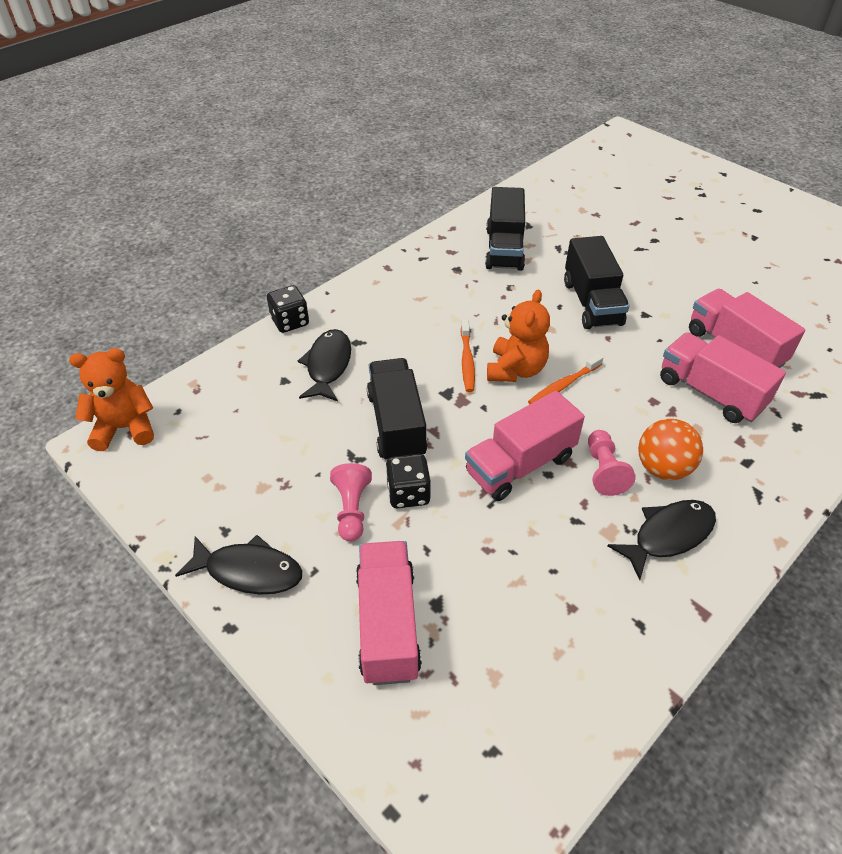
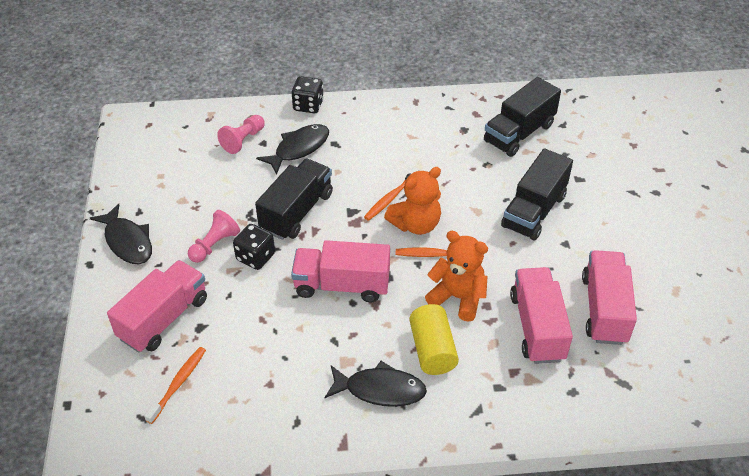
camera: 40 degrees right, 0 degrees up
orange teddy bear [69,348,154,451] -> orange teddy bear moved to [425,231,488,322]
pink pawn [588,430,636,496] -> pink pawn moved to [217,115,265,154]
orange ball [638,419,703,480] -> yellow cylinder [409,304,459,375]
none -> orange toothbrush [144,347,206,424]

